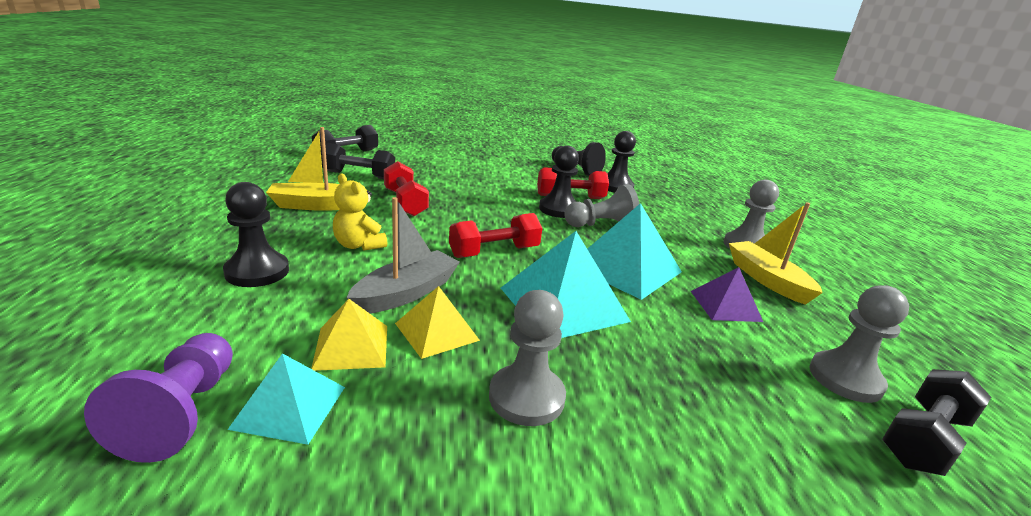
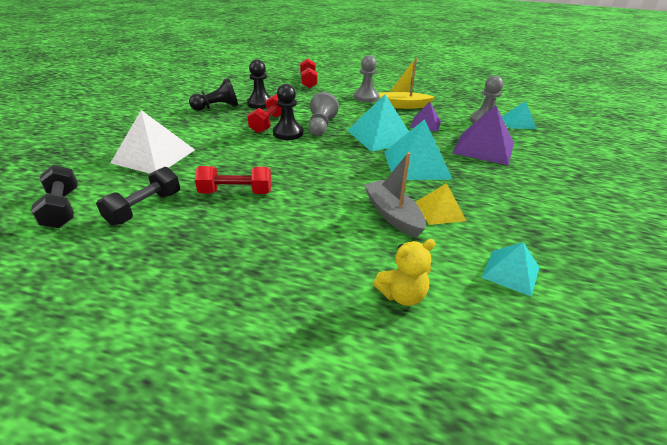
camera: 65 degrees left, 10 degrees up
purple pawn [84,333,233,463] -> none
black pawn [223,182,289,287] -> none
yellow boat [266,127,370,211] -> none
yellow pyramid [311,299,387,371] -> none
yellow teddy bear [333,173,387,251] -> yellow teddy bear moved to [373,239,435,306]
red dumbbell [449,213,542,258] -> red dumbbell moved to [300,58,318,88]
grey pawn [489,290,566,426] -> none
black dumbbell [882,369,991,476] -> turquoise pyramid [502,101,537,129]
none -> white pyramid [111,110,195,174]
none -> purple pyramid [453,105,514,165]

